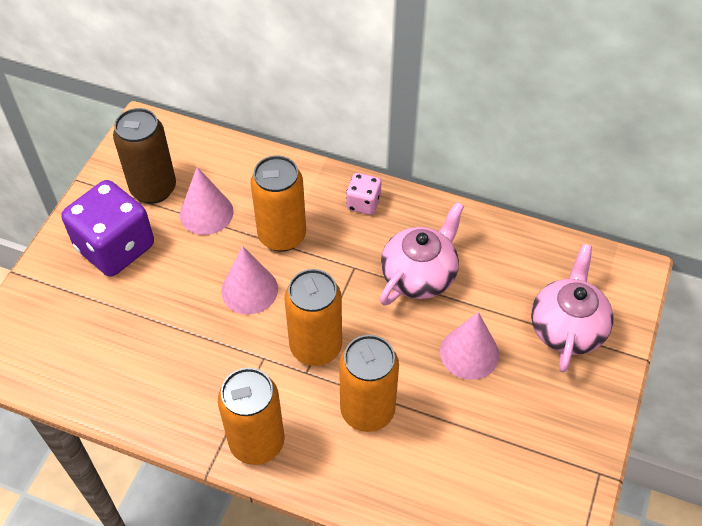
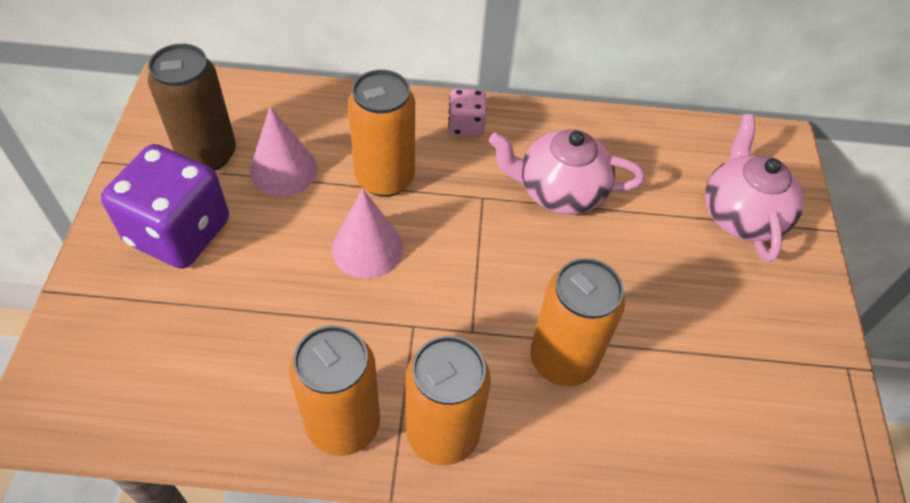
camera: 20 degrees left, 0 degrees up
orange can [284,269,342,366] -> orange can moved to [289,325,380,456]
pink teapot [380,202,464,305] -> pink teapot turned 105 degrees counterclockwise [489,129,645,215]
pink cone [440,312,499,380] -> none

